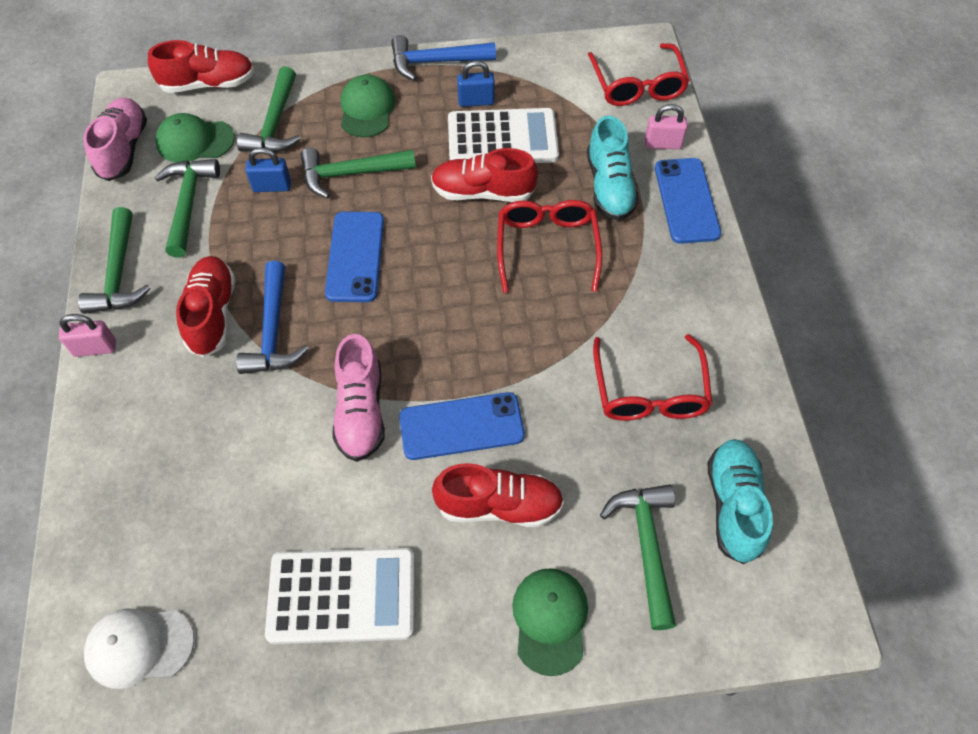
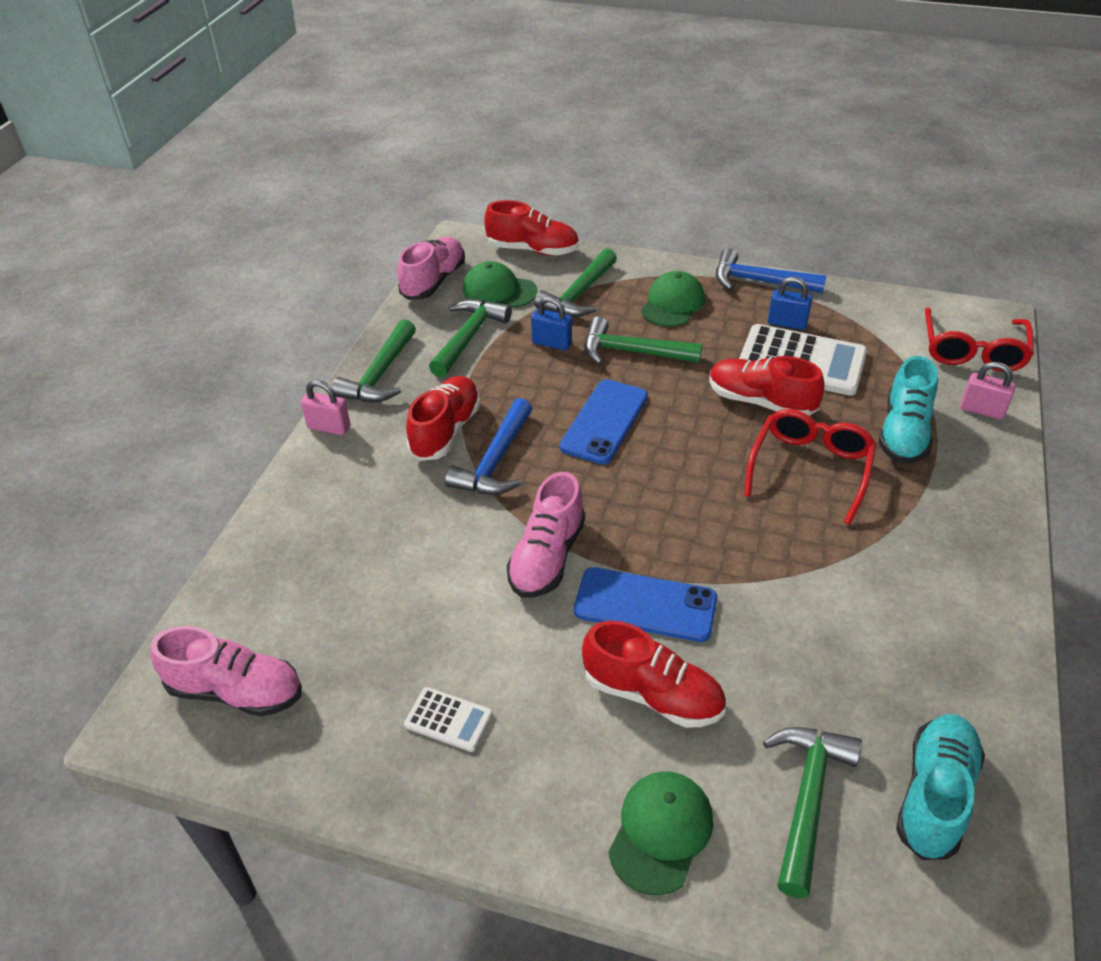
camera: 25 degrees right, 15 degrees down
white cap [84,608,194,689] -> pink shoe [150,626,302,717]
white calculator [265,548,415,644] -> white calculator [404,687,493,752], size x0.48
red glasses [593,334,712,421] -> none
blue phone [655,158,721,244] -> none

